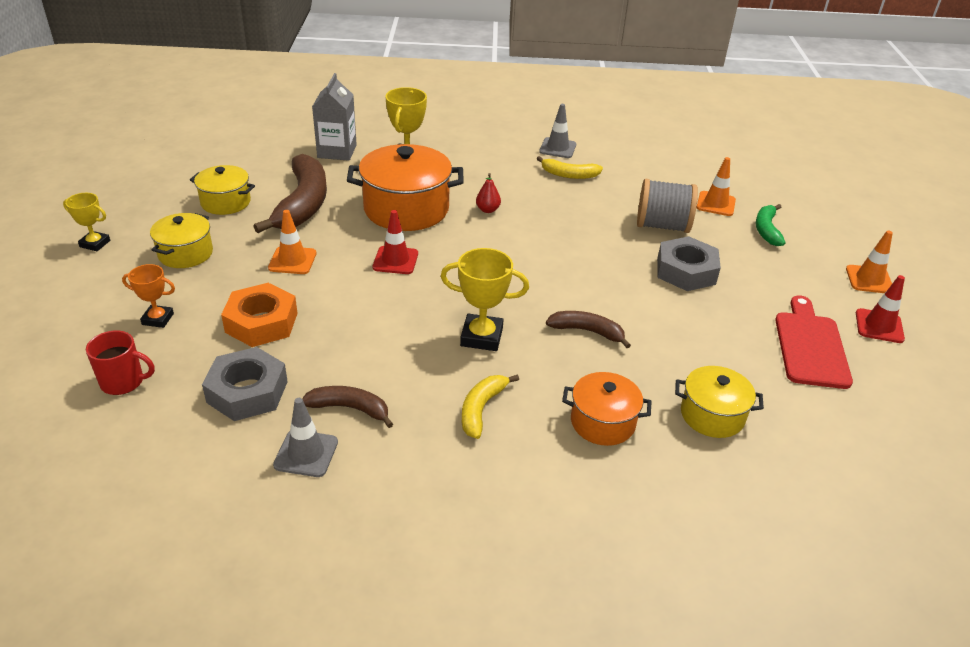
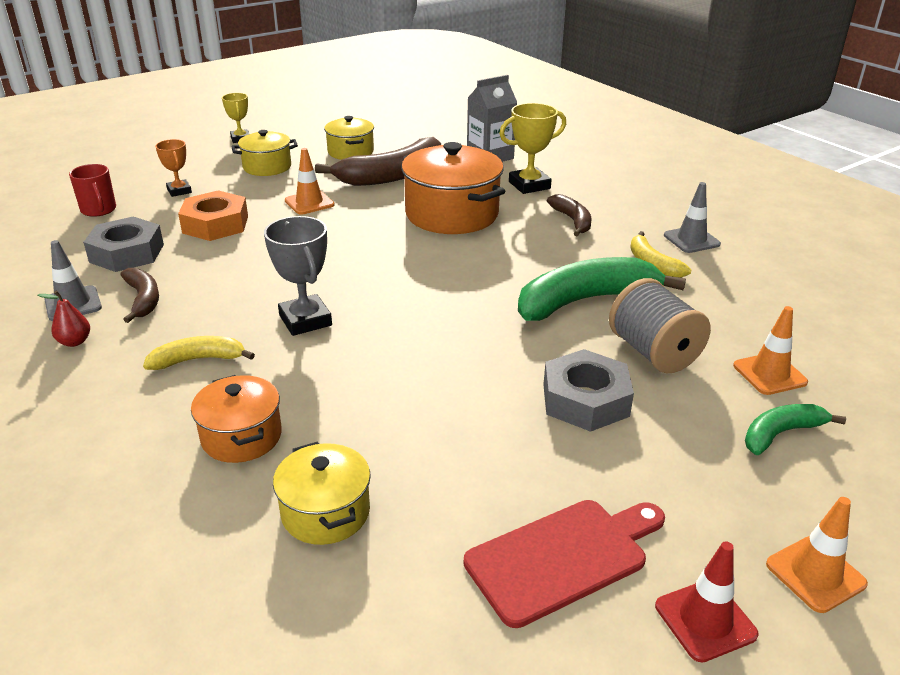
camera: 55 degrees right, 5 degrees down
red traffic cone [373,210,418,274] -> none
yellow trophy [441,248,529,351] -> grey trophy [264,216,332,336]
red pear [476,173,501,213] -> red pear moved to [38,290,90,347]
brown banana [546,311,631,348] -> brown banana moved to [547,194,592,236]
none -> green banana [518,257,686,321]

